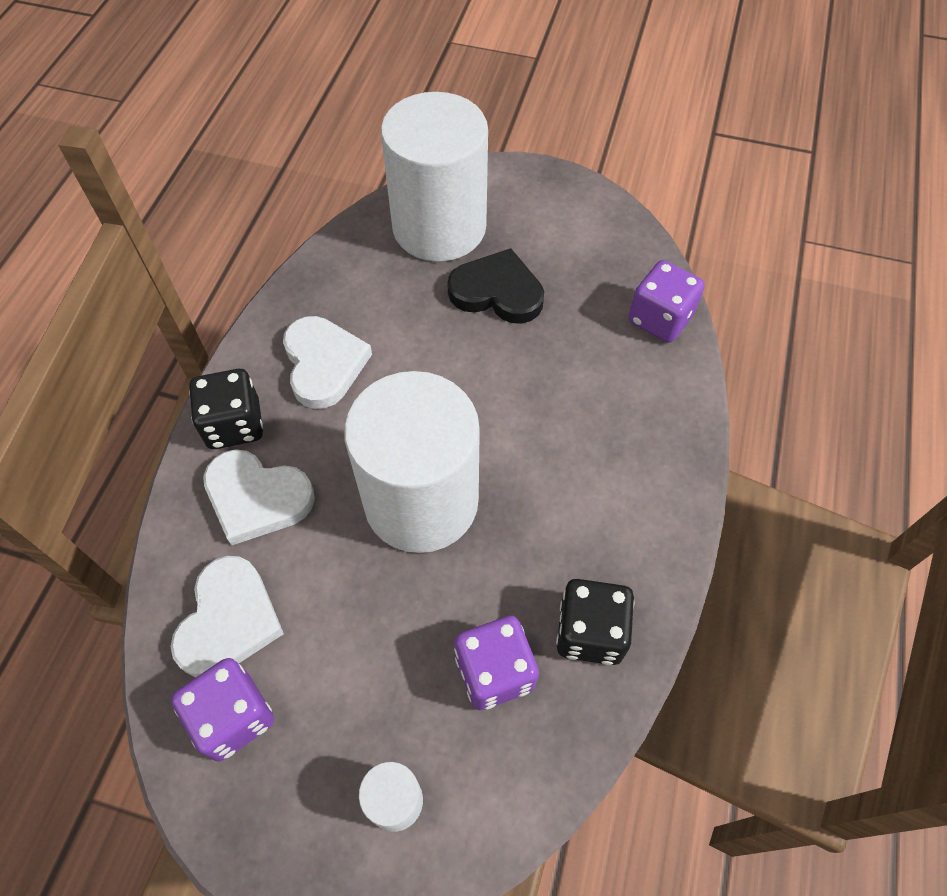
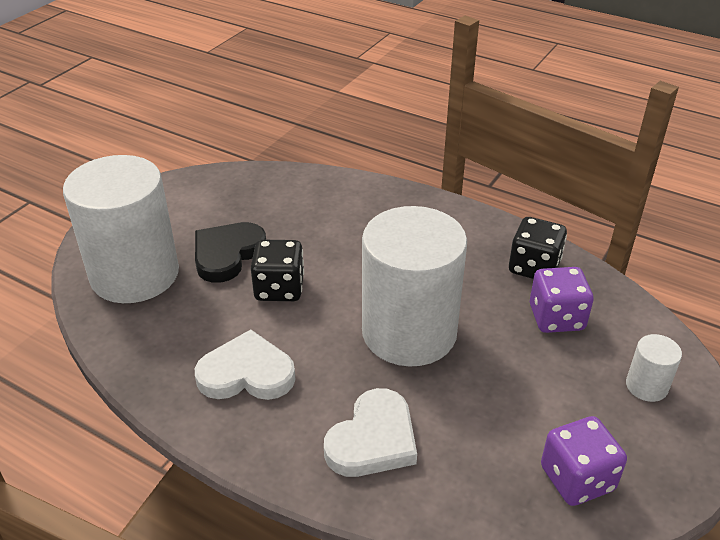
camera: 75 degrees left, 20 degrees down
white heart [170,556,284,677] -> none
black dice [189,369,263,449] -> black dice moved to [251,239,304,301]
purple dice [628,260,705,343] -> none

